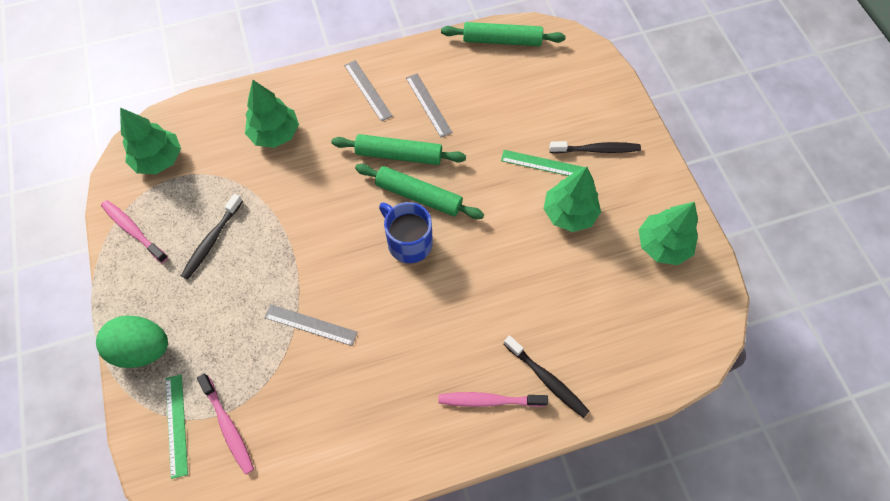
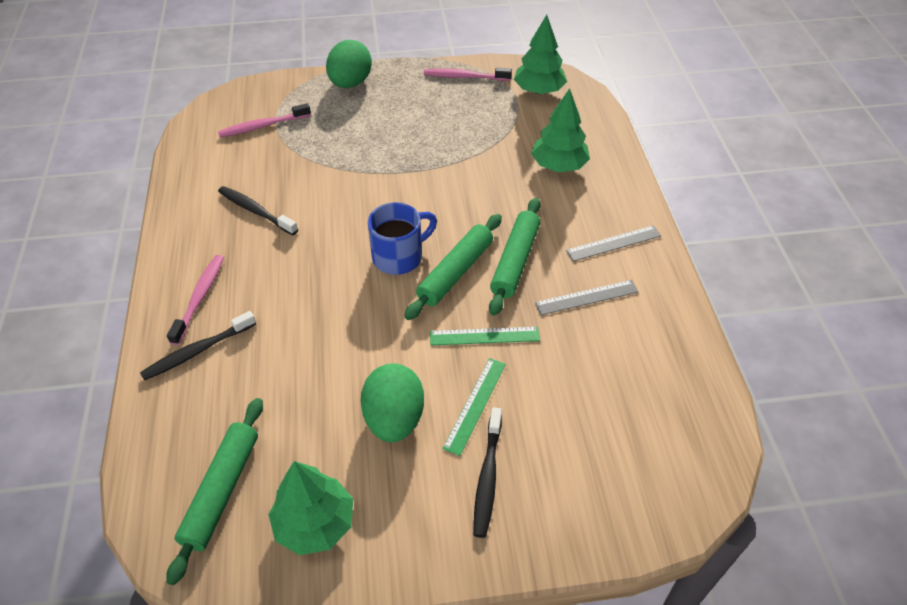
camera: 100 degrees right, 15 degrees down
pink toothbrush [101,200,168,263] -> pink toothbrush turned 135 degrees counterclockwise [424,68,512,81]
green ruler [166,375,188,479] -> green ruler moved to [430,327,540,346]
black toothbrush [181,194,243,280] -> black toothbrush moved to [218,186,298,235]
grey ruler [264,304,358,346] -> none
green rolling pin [441,22,566,46] -> green rolling pin moved to [166,398,263,585]
green tree [543,167,601,232] -> green egg [361,363,424,442]

